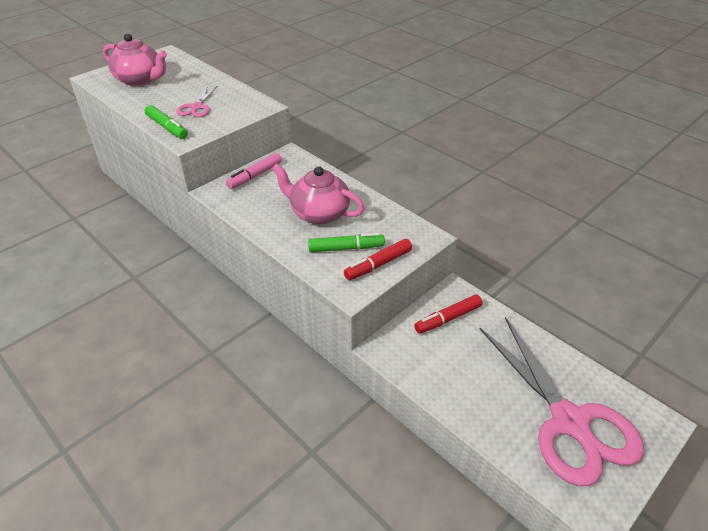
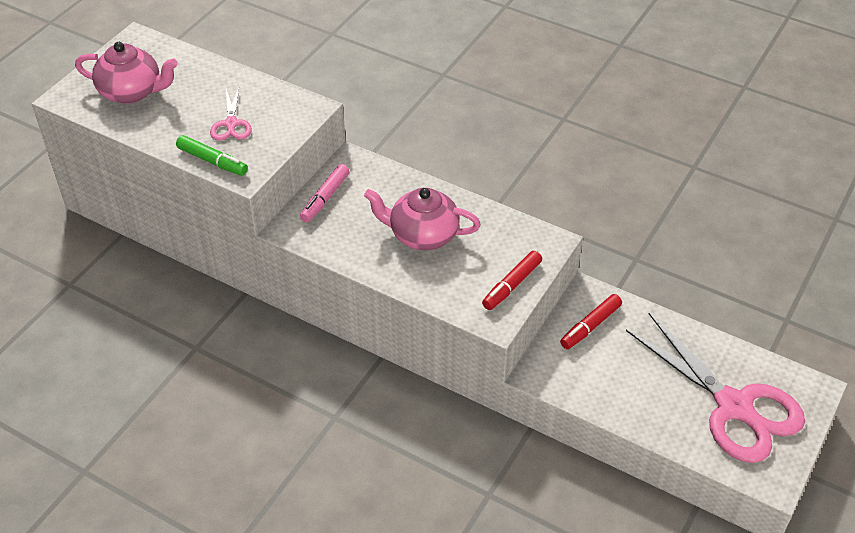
camera: 15 degrees left, 5 degrees up
green marker [308,233,385,252] -> none

